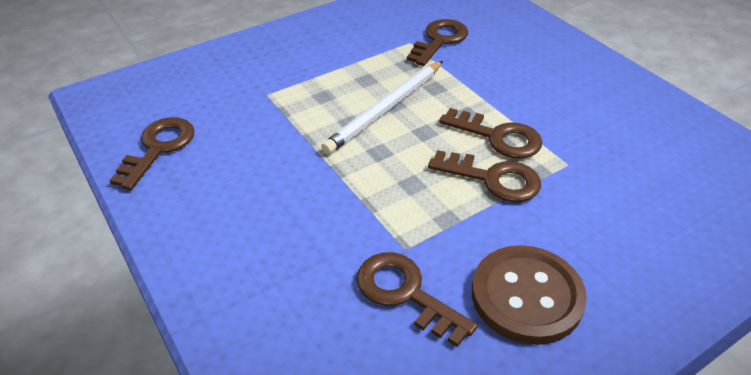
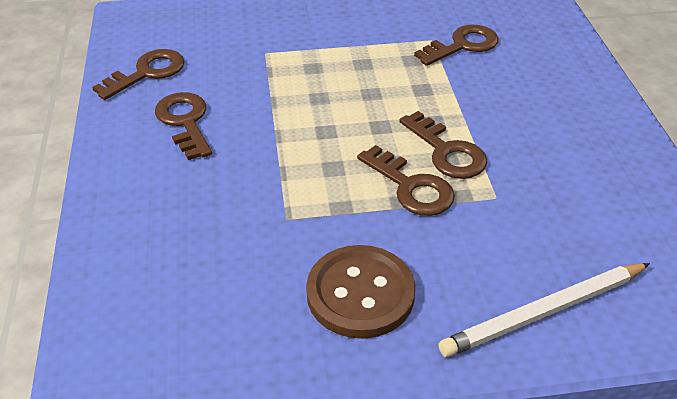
camera: 25 degrees right, 0 degrees up
white pencil [321,61,443,154] -> white pencil moved to [439,263,650,357]
brown key [356,252,478,347] -> brown key moved to [155,92,212,160]

